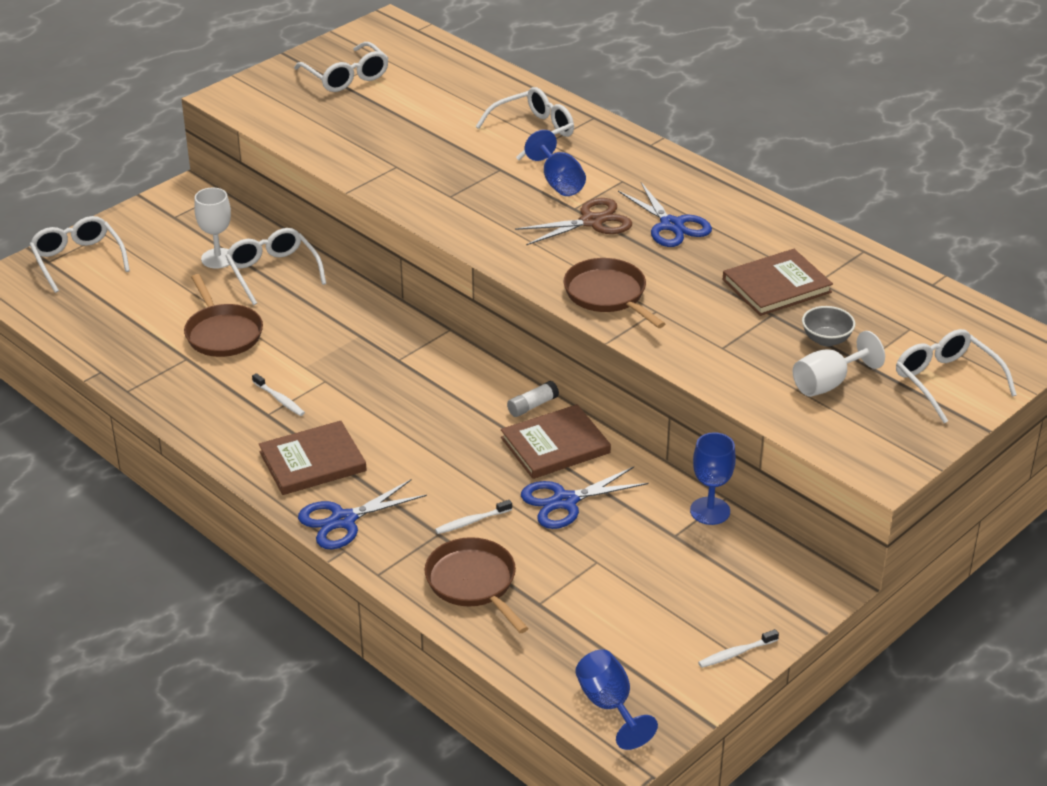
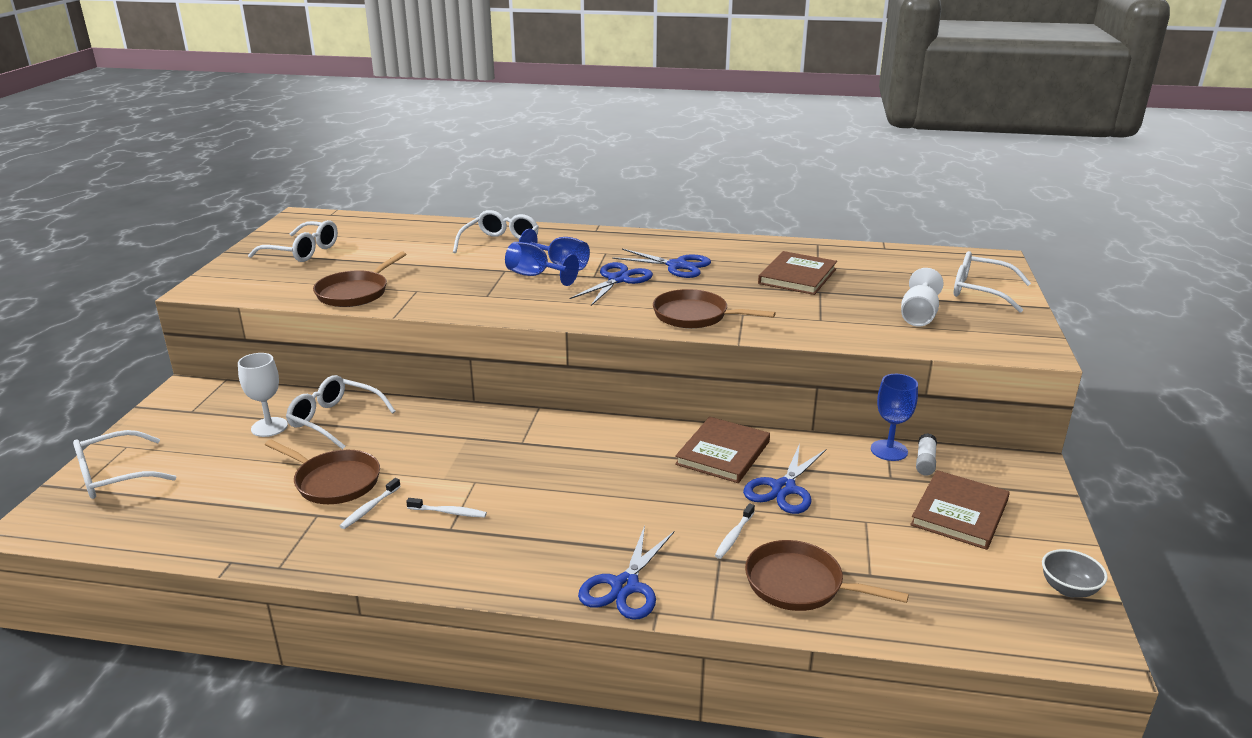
camera: 35 degrees left, 10 degrees down
white glasses [30,216,130,293] -> white glasses turned 60 degrees counterclockwise [73,430,176,499]
brown book [259,421,367,495] -> brown book moved to [910,470,1010,550]
white glue stick [507,381,559,417] -> white glue stick moved to [916,433,937,475]
brown scissors [515,198,632,245] -> blue scissors [570,262,653,306]
blue goblet [575,649,658,750] -> blue goblet moved to [505,242,579,286]
white toothbrush [698,629,779,668] -> white toothbrush moved to [340,478,401,529]
grey bowl [802,306,855,347] -> grey bowl moved to [1042,549,1108,598]
none -> brown pan [313,252,406,307]

